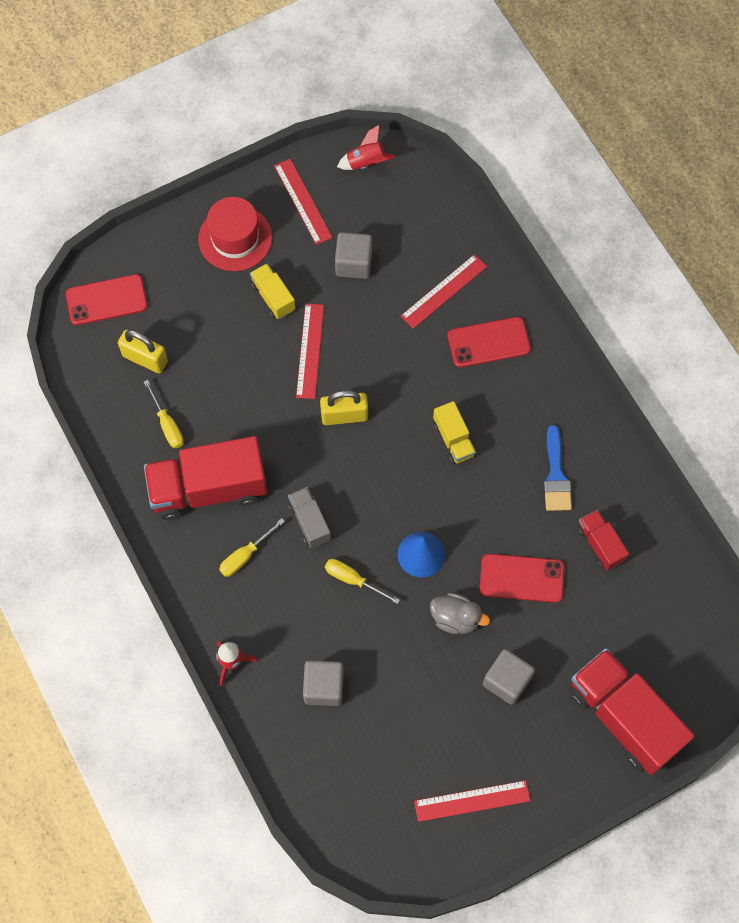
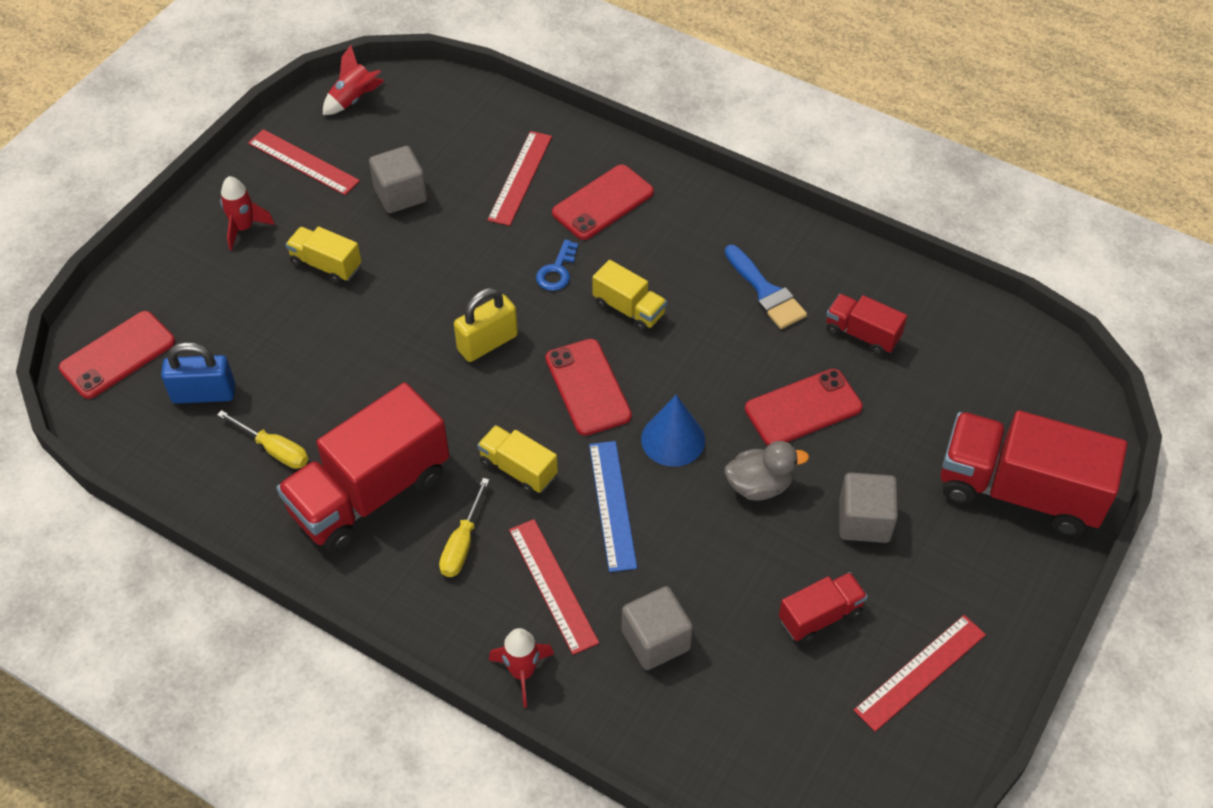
camera: 30 degrees left, 15 degrees down
yellow padlock [118,330,168,374] -> blue padlock [161,342,235,404]
red hat [198,197,272,271] -> red rocket [220,176,275,251]
grey truck [288,487,331,548] -> yellow truck [477,425,558,495]
red ruler [296,303,324,399] -> red ruler moved to [509,519,599,655]
yellow screwdriver [325,559,400,604] -> blue ruler [589,441,637,572]
none -> blue key [536,239,578,291]
none -> red phone [545,339,632,436]
none -> red truck [779,572,868,643]

